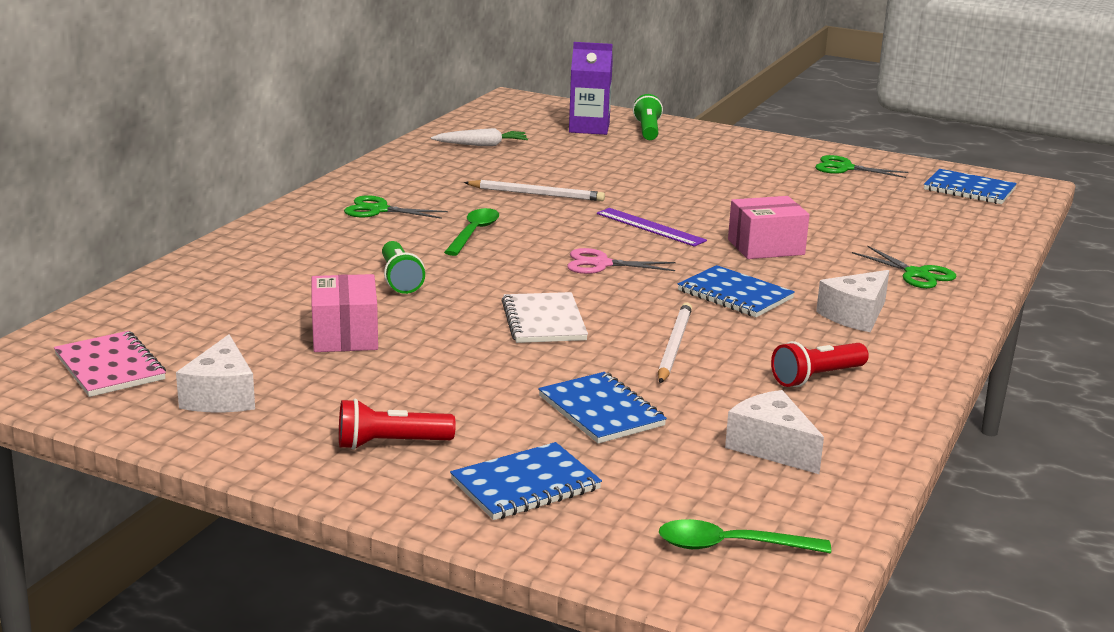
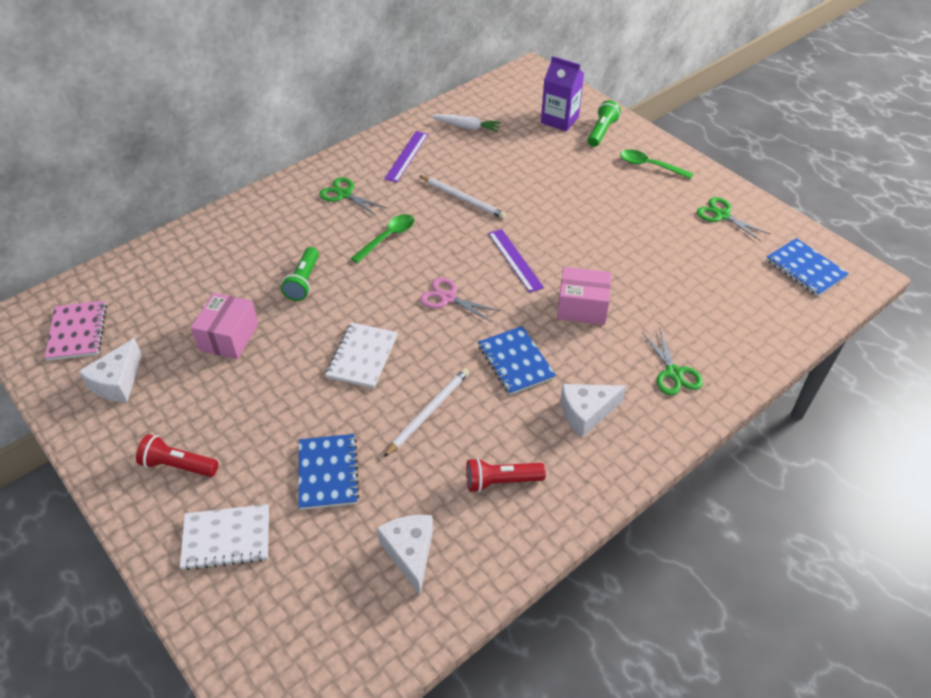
camera: 25 degrees right, 25 degrees up
blue notebook [450,442,602,520] -> white notebook [180,504,269,571]
green spoon [659,519,831,553] -> green spoon moved to [620,149,694,179]
none -> purple ruler [384,131,428,182]

